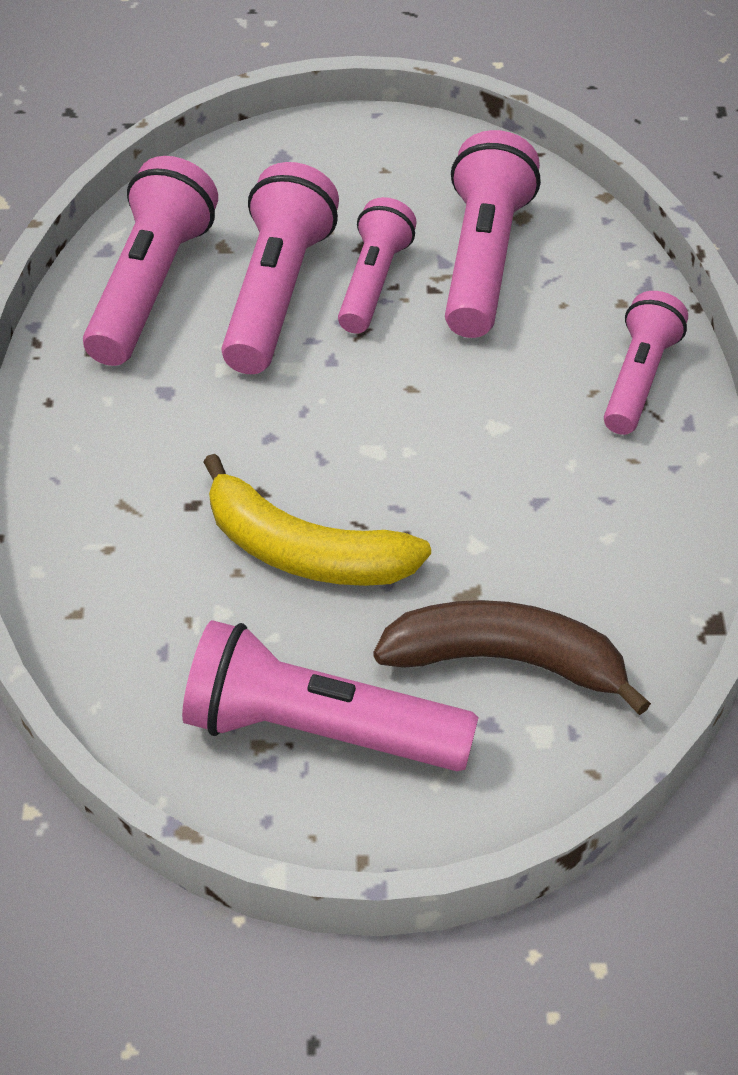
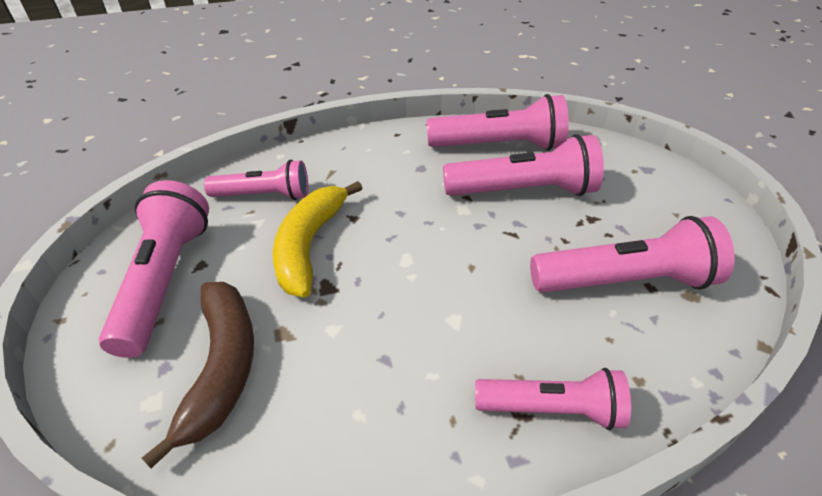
camera: 75 degrees right, 5 degrees down
pink flashlight [338,197,417,334] -> pink flashlight moved to [204,160,308,200]

